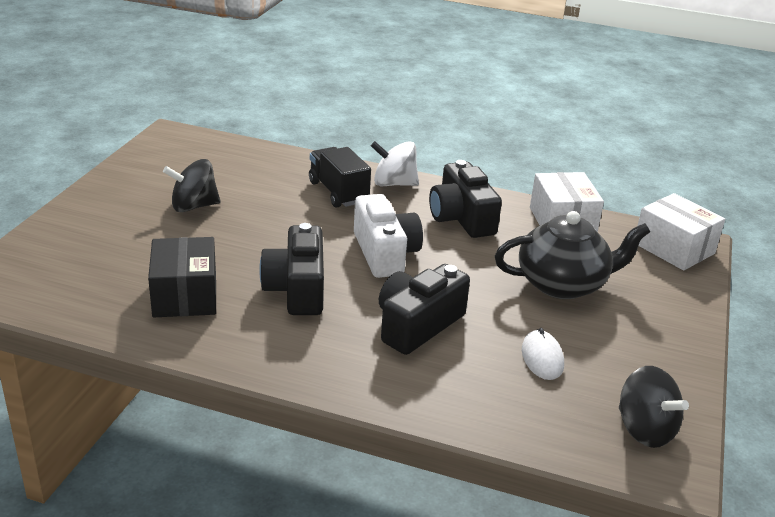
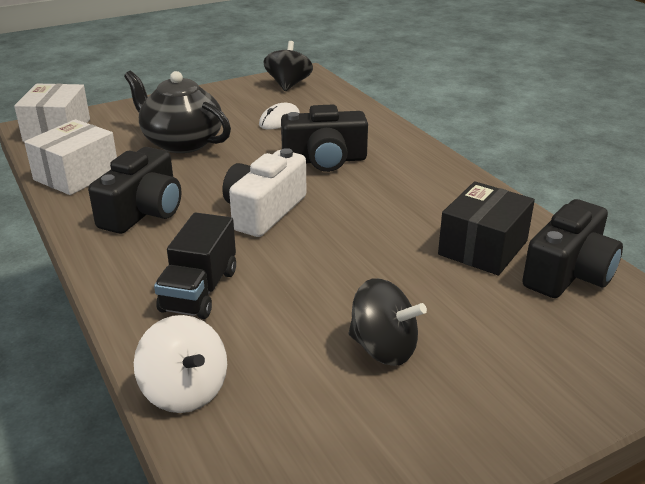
camera: 135 degrees left, 0 degrees up
black camera [259,223,324,315] -> black camera moved to [522,199,623,298]
white spinning top [371,141,419,186] -> white spinning top moved to [134,315,227,413]

